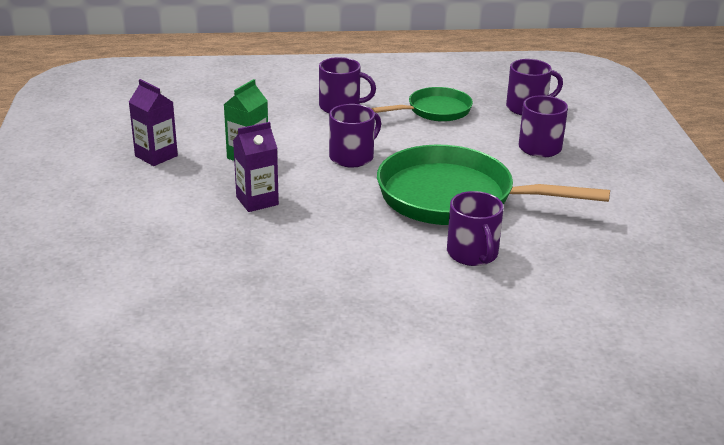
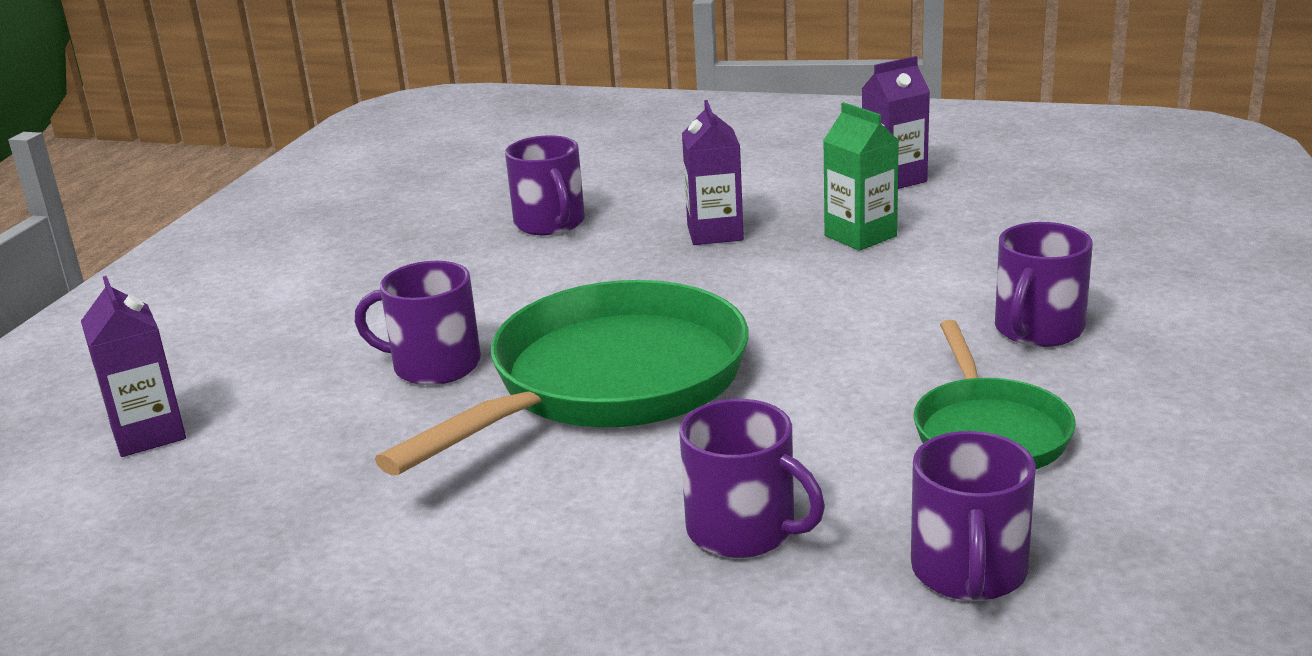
camera: 115 degrees right, 5 degrees down
purple mug [329,104,381,167] -> purple mug moved to [505,135,585,235]
none -> purple carton [81,276,186,457]

